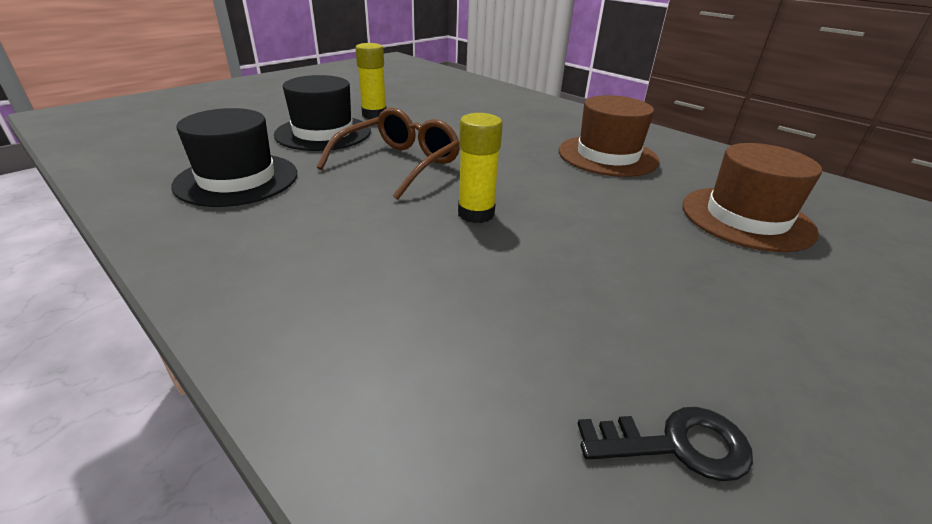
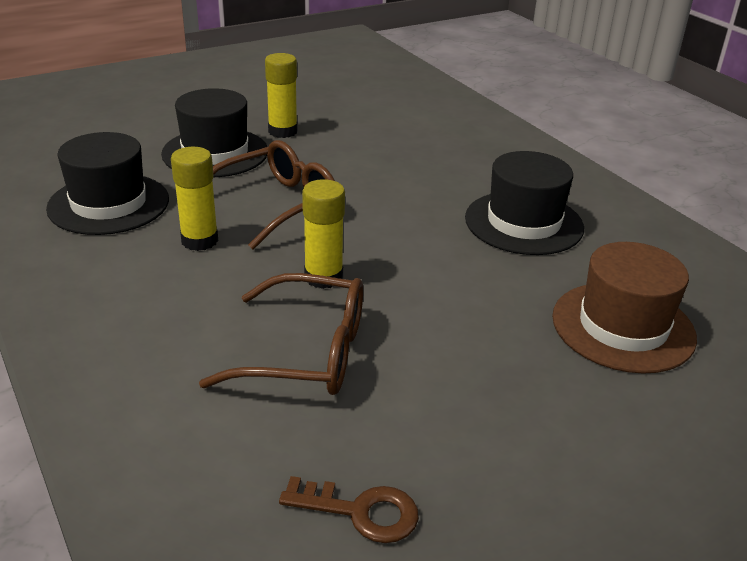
camera: 15 degrees right, 0 degrees up
brown hat [559,95,659,177] -> black hat [465,151,584,255]
black key [578,407,753,481] -> brown key [279,476,419,543]
none -> yellow glue stick [171,147,218,251]
none -> brown glasses [199,273,363,395]

